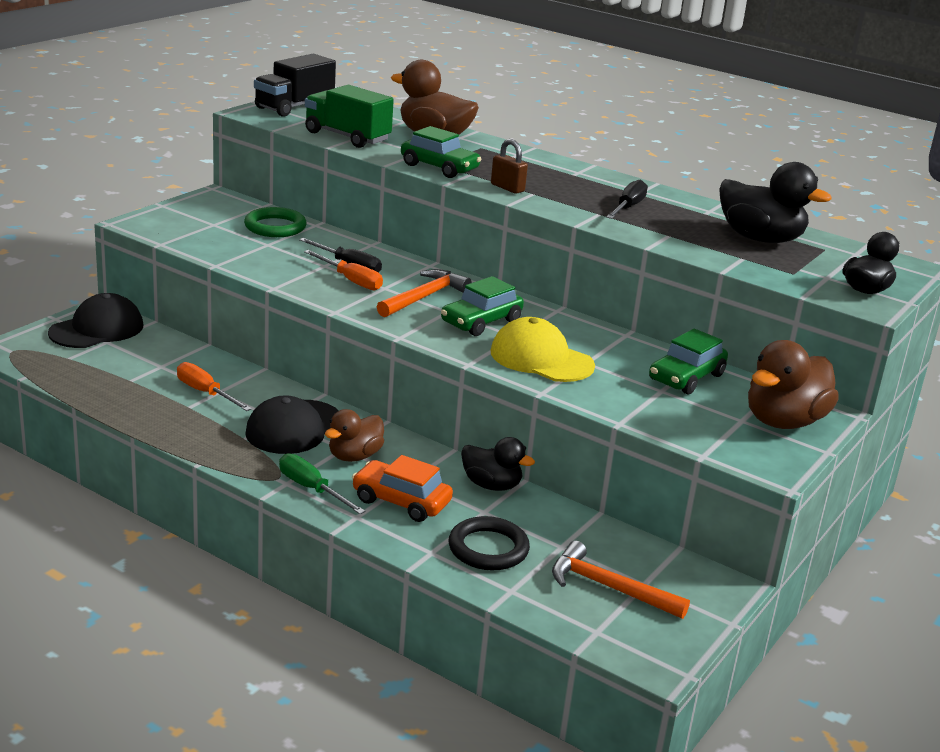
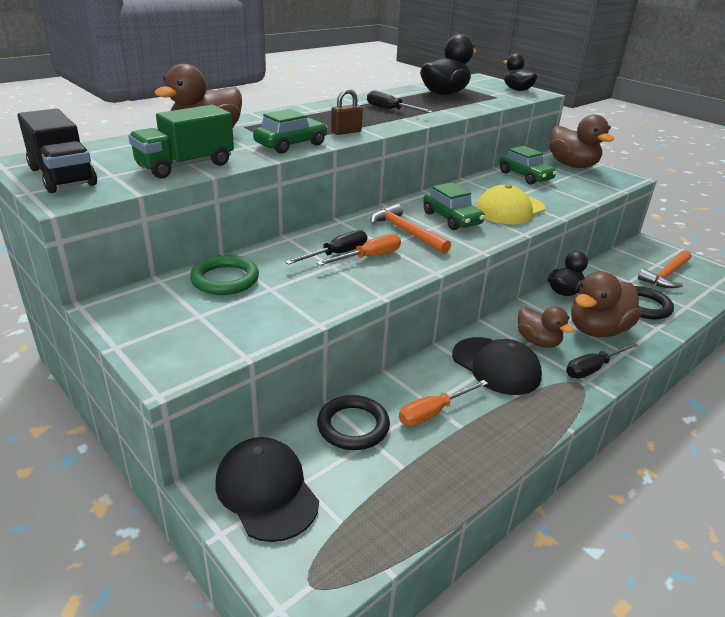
camera: 75 degrees left, 5 degrees up
green screwdriver [279,453,365,514] -> black screwdriver [566,342,638,379]
orange car [352,455,453,522] -> brown duck [571,271,641,337]
none -> black ring [317,395,390,450]

